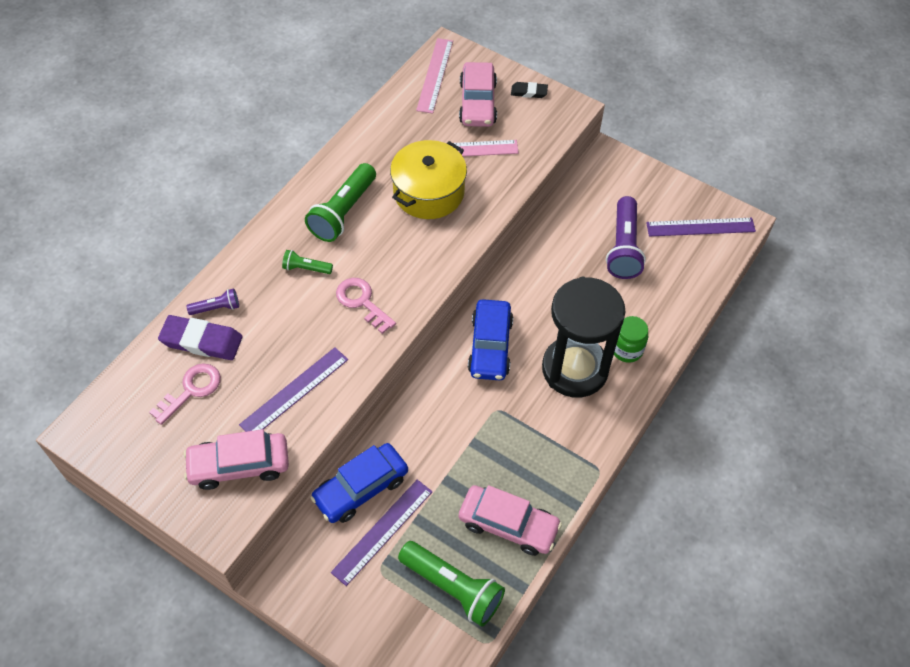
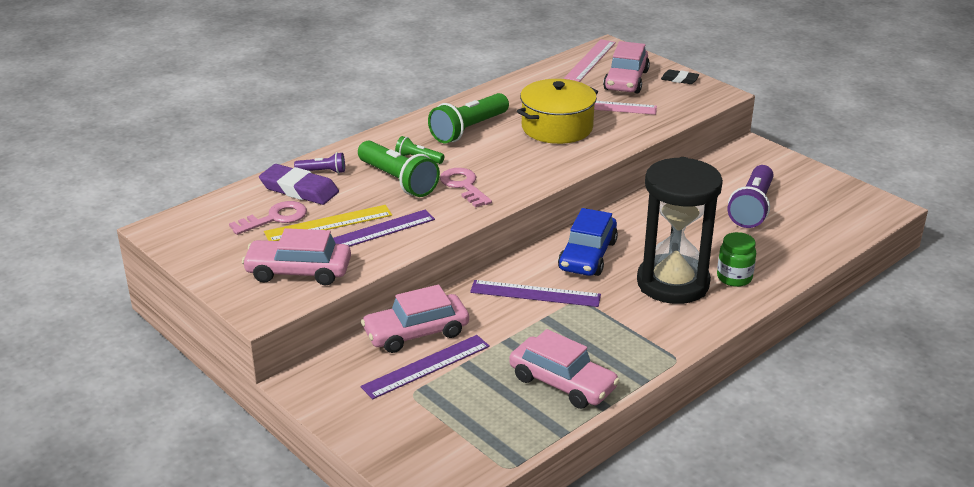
camera: 15 degrees right, 25 degrees down
blue car [311,443,408,523] -> pink car [361,285,469,353]
green flashlight [398,541,505,627] -> green flashlight moved to [358,141,440,197]
purple ruler [646,218,756,237] -> purple ruler moved to [470,280,601,307]
none -> yellow ruler [264,205,392,241]

